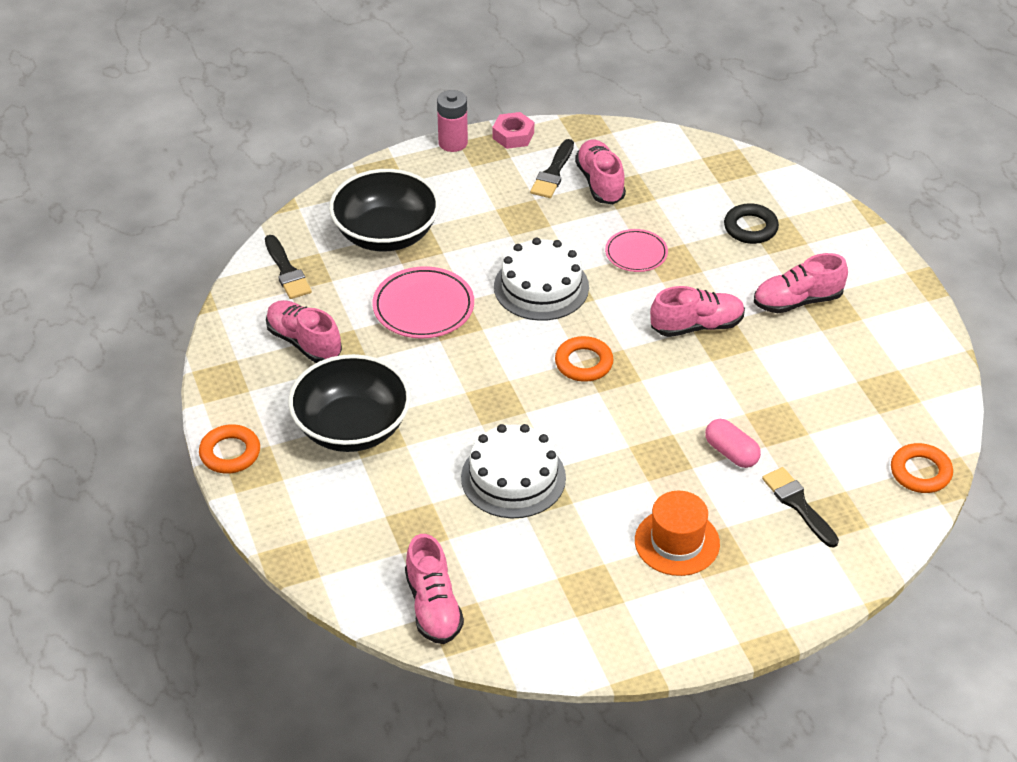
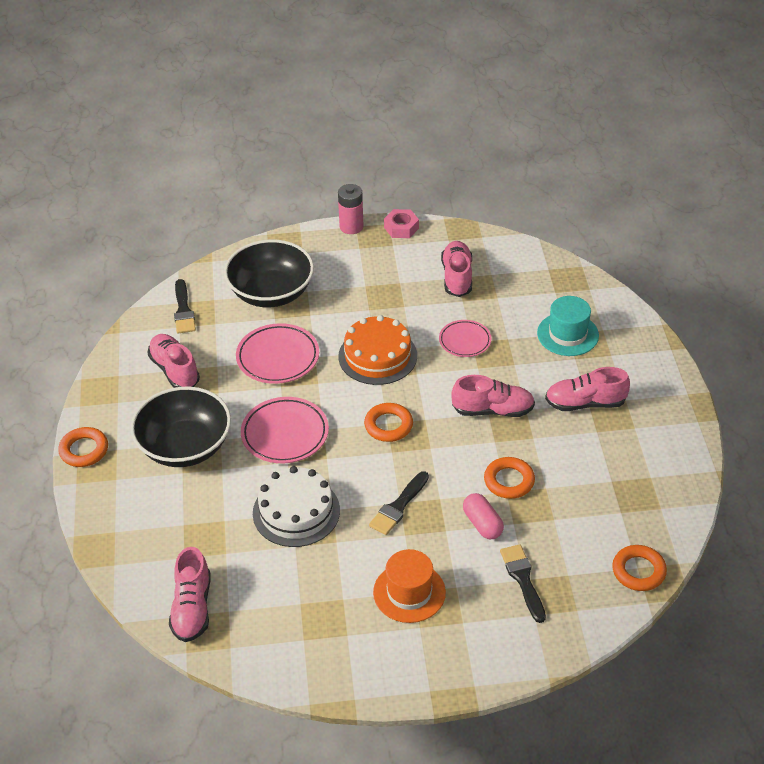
camera: 15 degrees right, 0 degrees up
white cake [494,238,589,321] -> orange cake [338,315,417,385]
black brush [530,139,574,198] -> black brush moved to [369,471,429,535]
black ring [724,203,779,244] -> turquoise hat [537,296,599,356]
none -> pink plate [241,397,329,463]
none -> orange ring [484,457,535,499]

